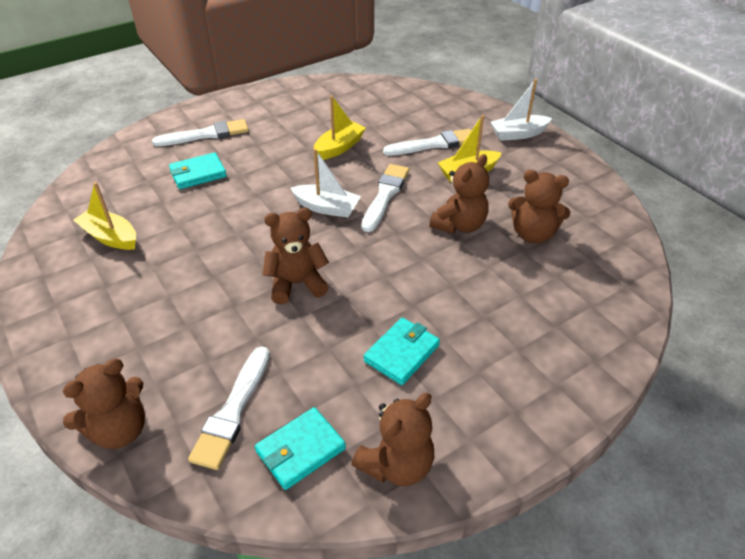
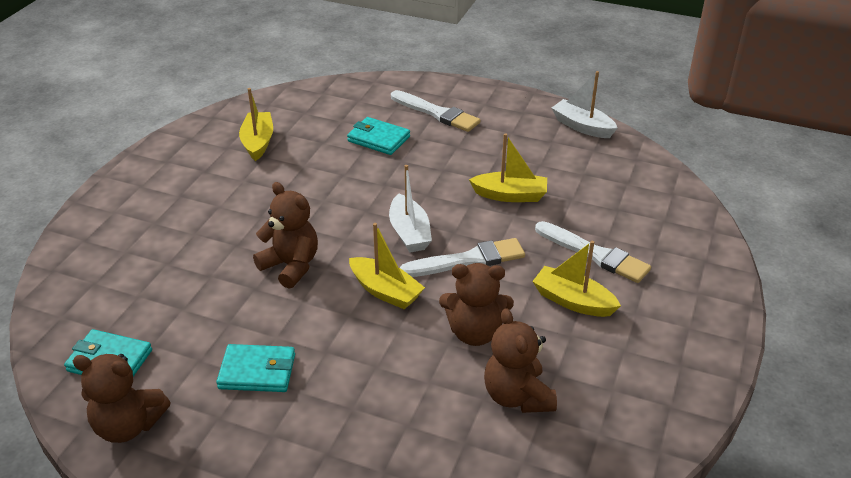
camera: 55 degrees right, 5 degrees down
brown teddy bear [63,359,145,449] -> none
white brush [188,346,270,470] -> none
white boat [491,79,552,141] -> white boat moved to [552,71,618,138]
none -> yellow boat [349,223,425,309]

